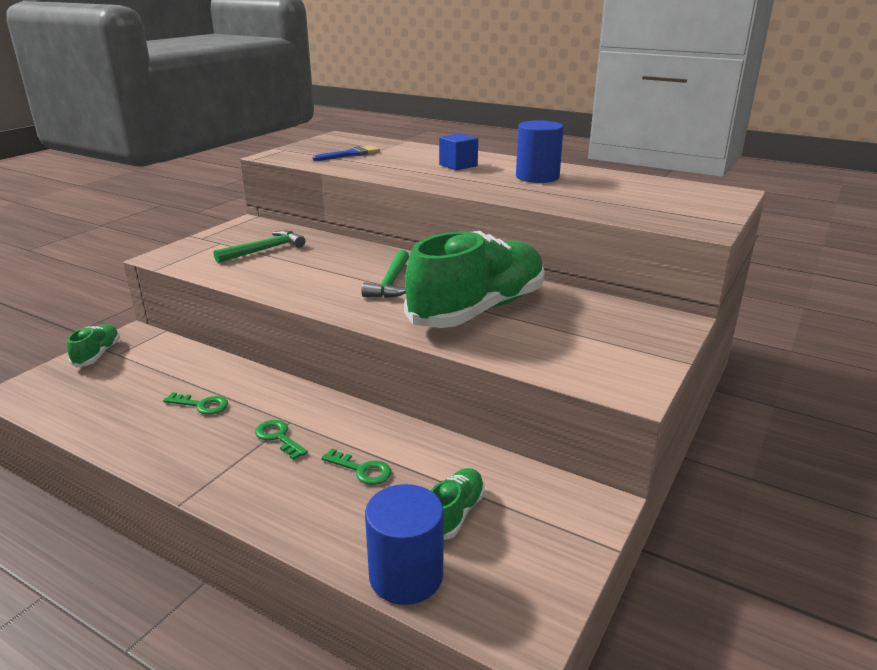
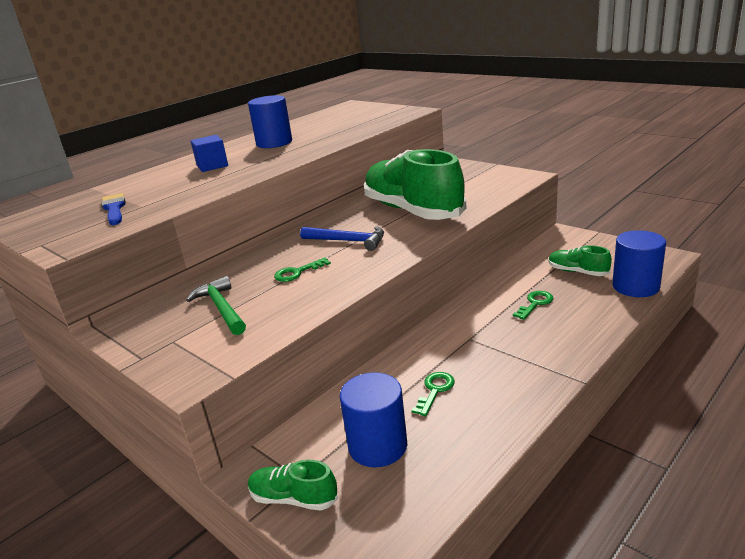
camera: 75 degrees left, 0 degrees up
green key [255,420,308,460] -> green key moved to [274,258,331,282]
green hammer [361,250,409,298] -> blue hammer [300,226,384,251]
none -> blue cylinder [340,372,407,467]

